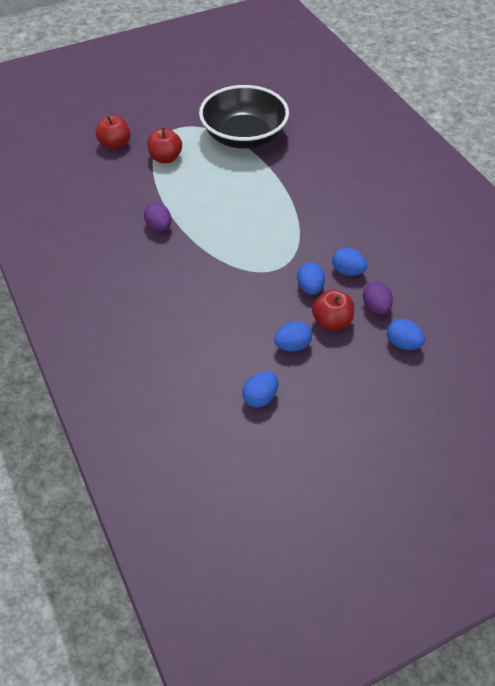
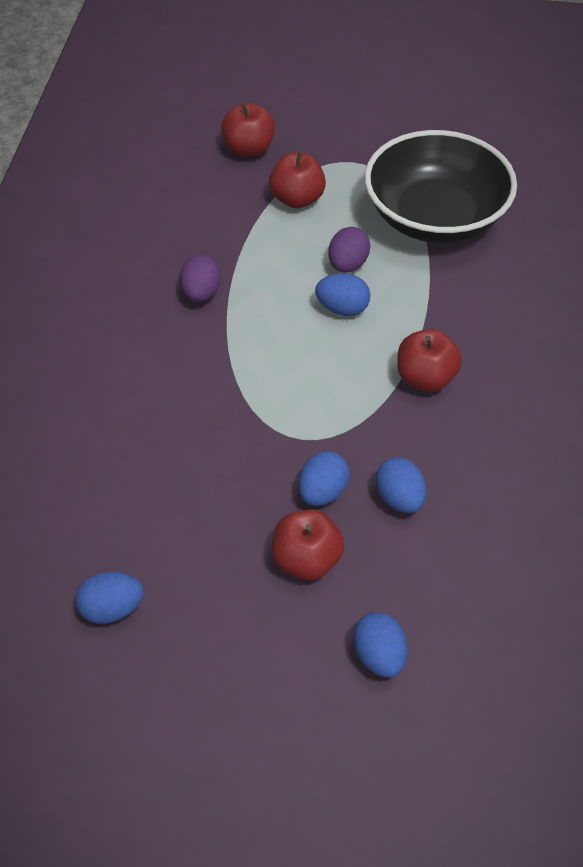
camera: 35 degrees right, 0 degrees up
blue egg [274,321,312,352] -> blue egg moved to [315,273,371,316]
purple egg [363,282,393,315] -> purple egg moved to [328,227,370,273]
none -> red apple [397,329,462,392]

